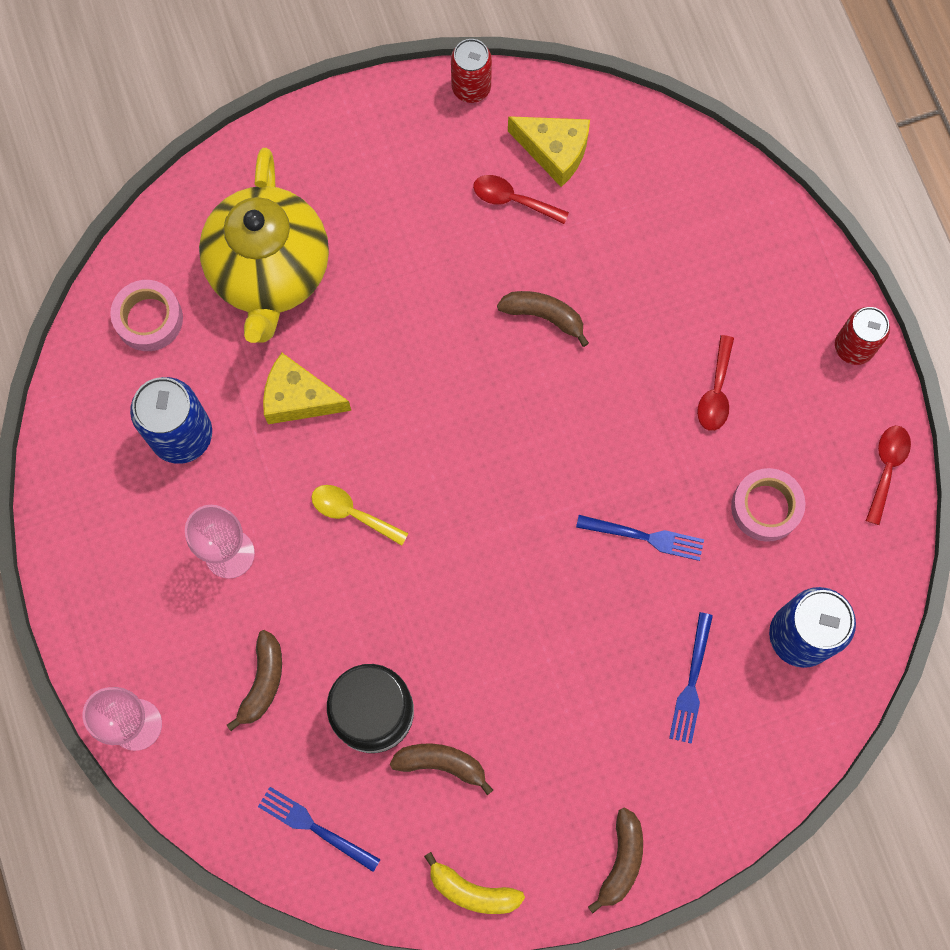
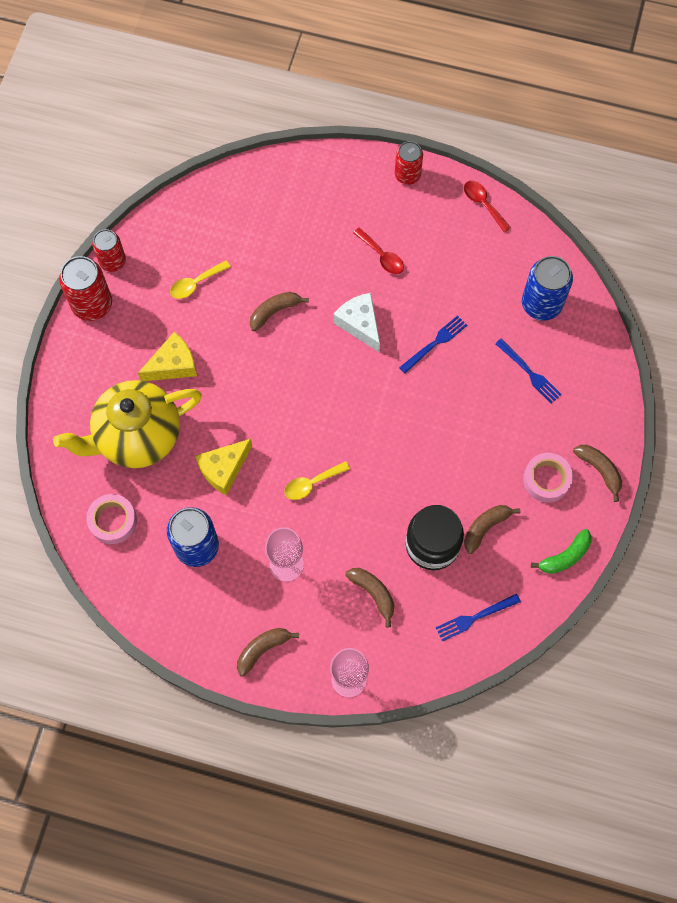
camera: 55 degrees left, 5 degrees down
yellow teapot [199,148,329,343] -> yellow teapot turned 120 degrees clockwise [53,380,202,468]
yellow banana [424,852,525,914] -> green banana [531,529,591,574]
red spoon [473,175,569,224] -> yellow spoon [170,260,231,299]
yellow cheese [508,116,590,187] -> yellow cheese moved to [138,332,197,381]
pink tape [731,468,806,542] -> pink tape moved to [523,453,573,503]
none -> red can [59,256,112,321]
none -> brown banana [237,628,299,677]
none -> white cheese [333,293,380,352]

